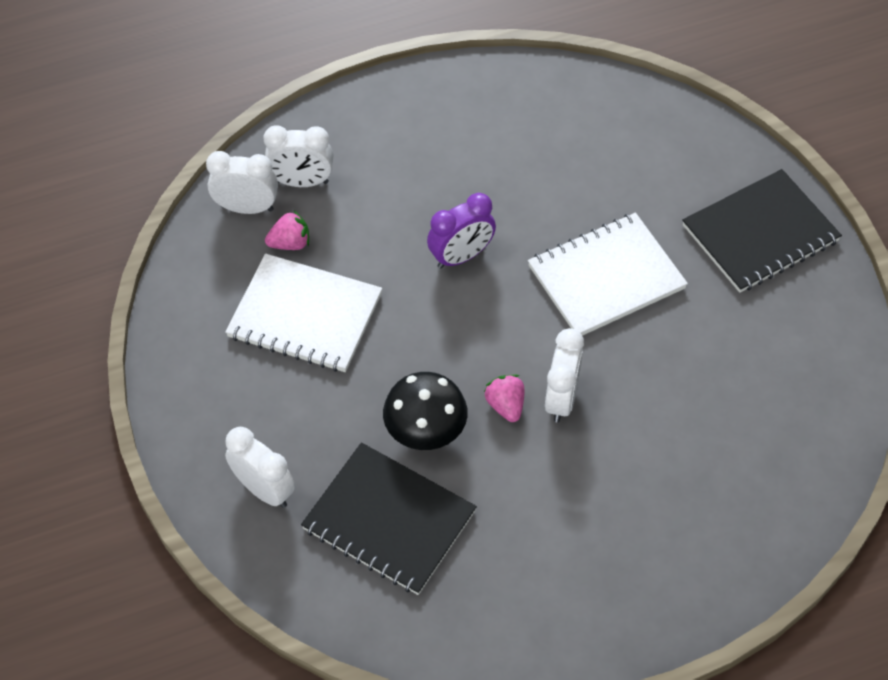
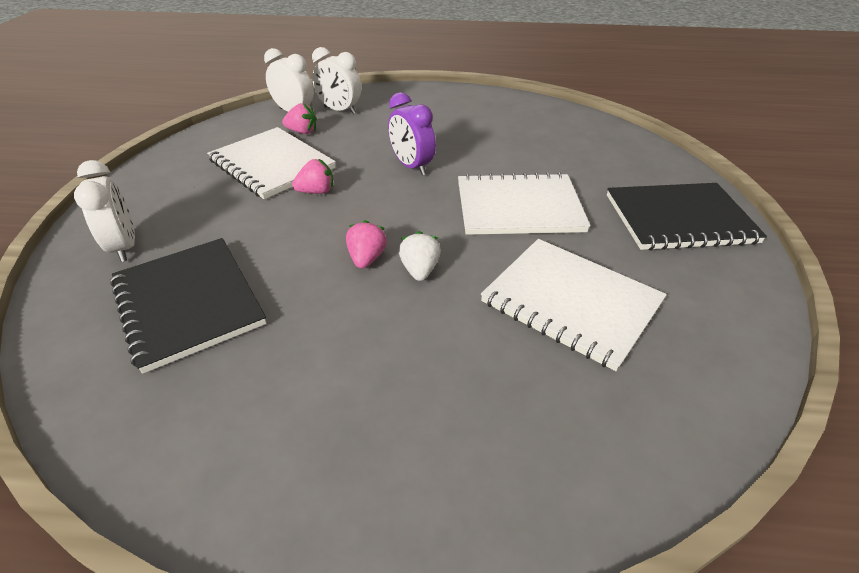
camera: 25 degrees right, 15 degrees down
black mushroom [383,372,468,450] -> none
purple clock [427,193,496,269] -> purple clock turned 60 degrees clockwise [388,92,436,175]
white clock [545,328,584,423] -> white strawberry [399,231,441,281]
none -> pink strawberry [292,159,333,194]
none -> white notebook [481,239,667,371]

